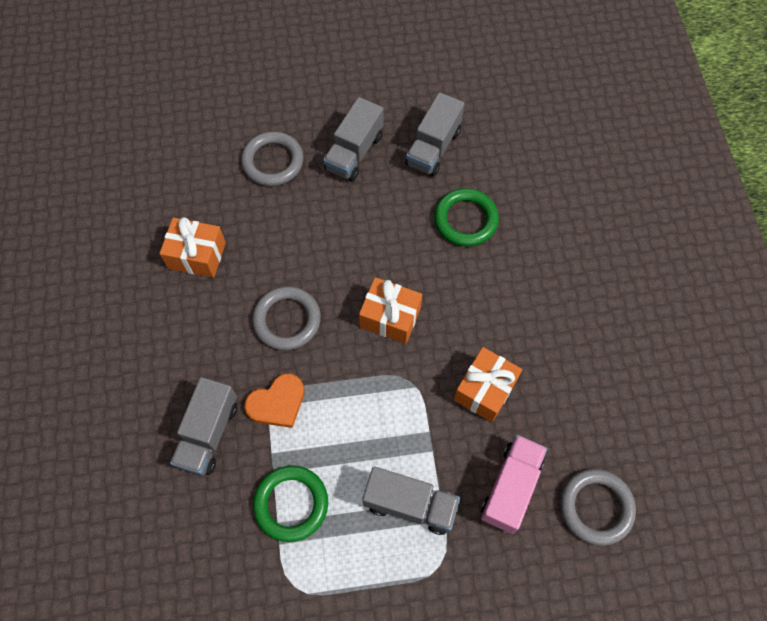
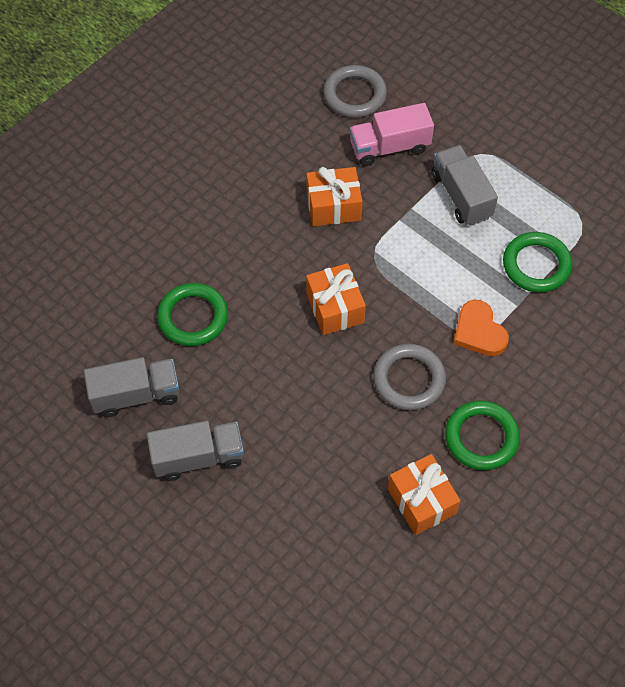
camera: 130 degrees left, 5 degrees down
grey truck [170,377,237,475] -> none
grey ring [241,131,304,186] -> none
orange heart [244,373,304,428] -> orange heart turned 135 degrees counterclockwise [454,300,509,356]
none -> green ring [445,400,520,470]

